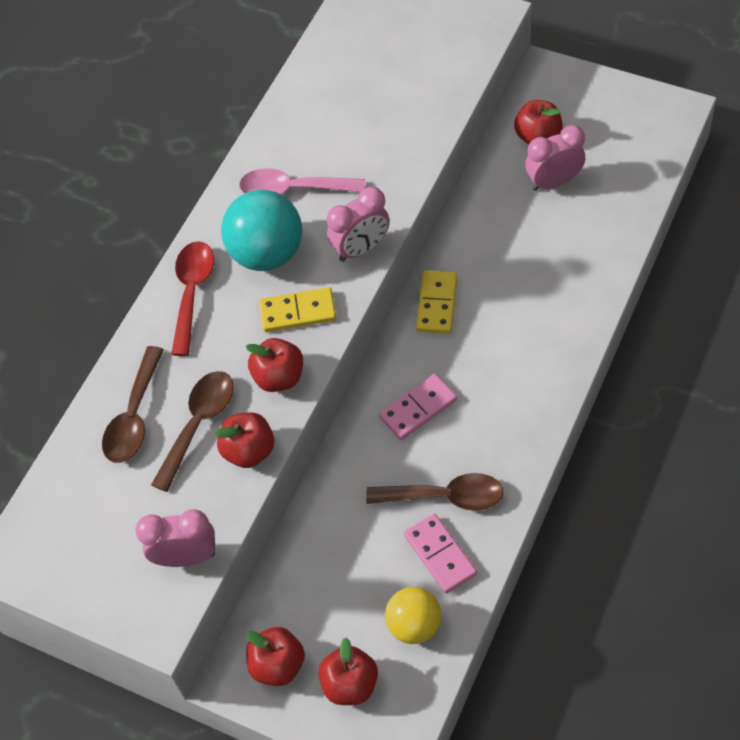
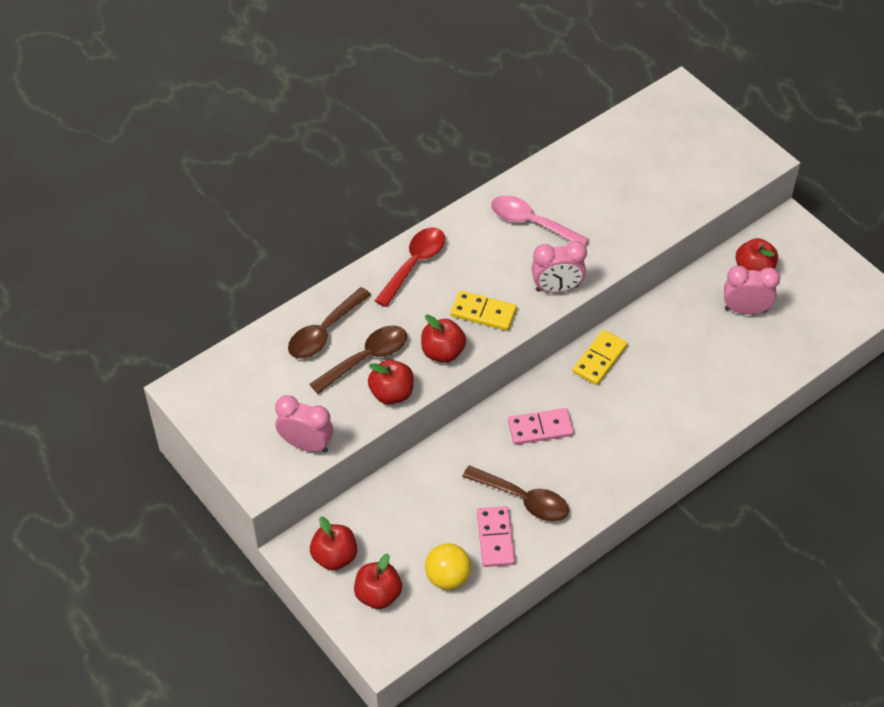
camera: 20 degrees right, 5 degrees down
turquoise ball [221,190,302,271] -> none

